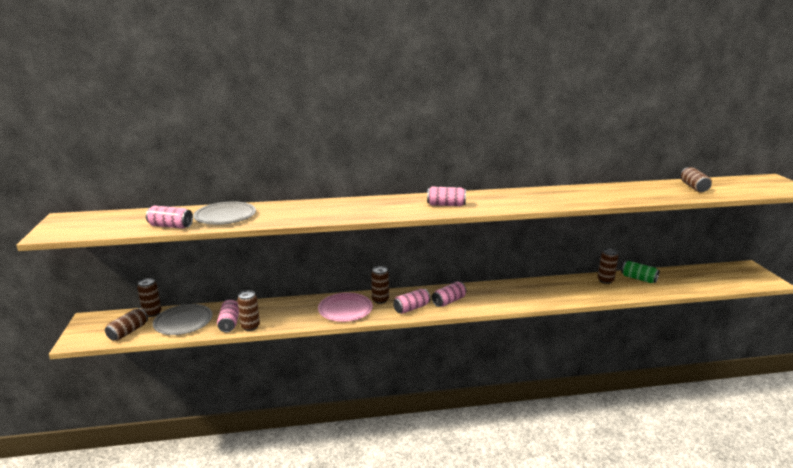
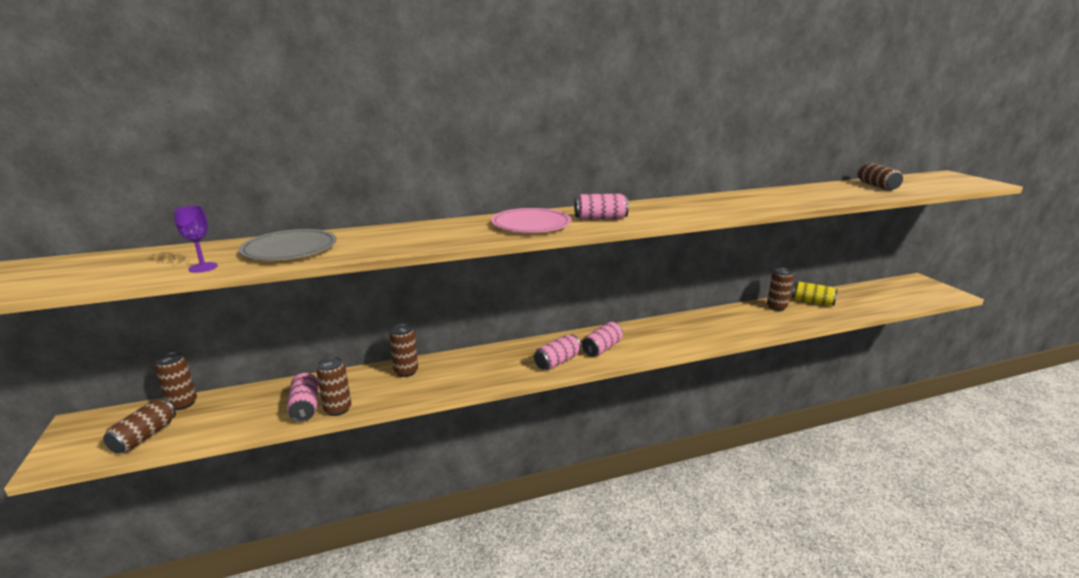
camera: 10 degrees left, 0 degrees up
pink can [146,206,193,229] -> purple goblet [174,206,218,273]
grey plate [153,304,213,335] -> none
pink plate [318,293,373,322] -> pink plate moved to [491,208,571,233]
brown can [371,266,389,304] -> brown can moved to [389,324,418,377]
green can [621,261,659,283] -> yellow can [792,282,838,306]

